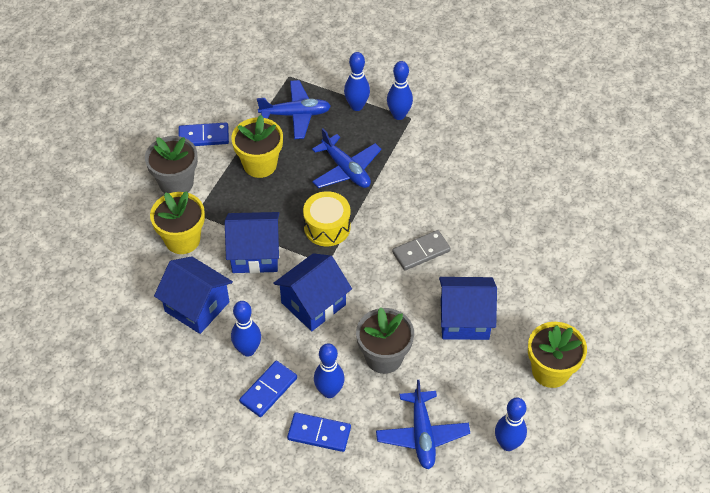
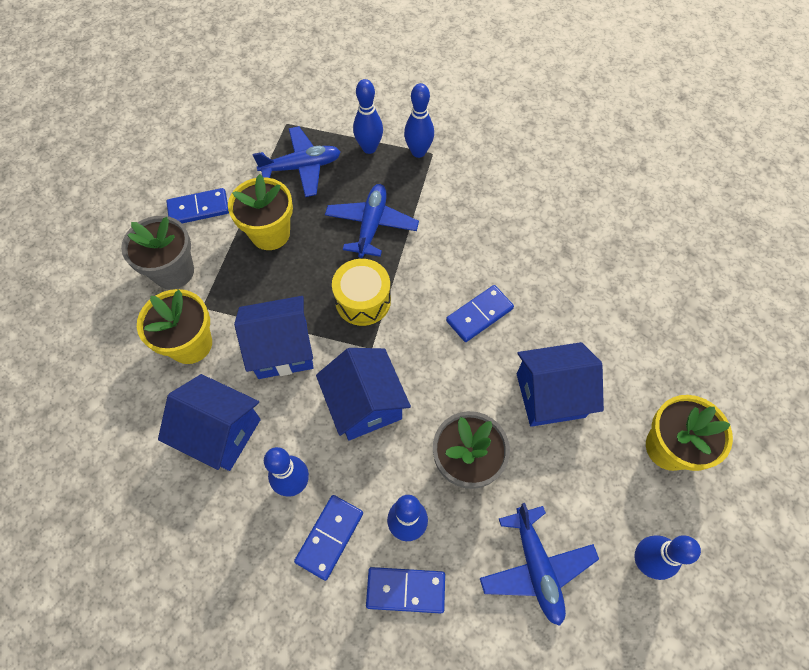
camera: 10 degrees left, 10 degrees up
blue house [273,253,352,331] -> blue house turned 60 degrees counterclockwise [316,348,411,441]
blue plane [312,128,381,188] -> blue plane turned 120 degrees counterclockwise [325,184,419,258]
grey domino [392,230,451,270] -> blue domino [446,285,514,342]

